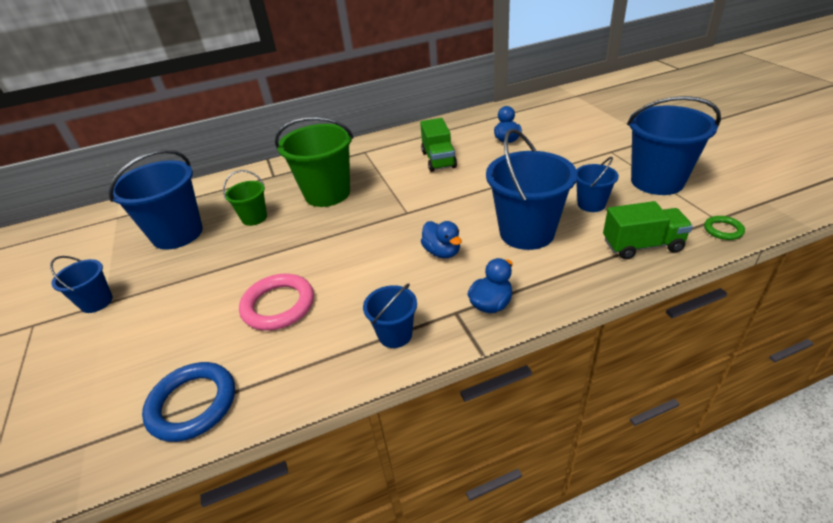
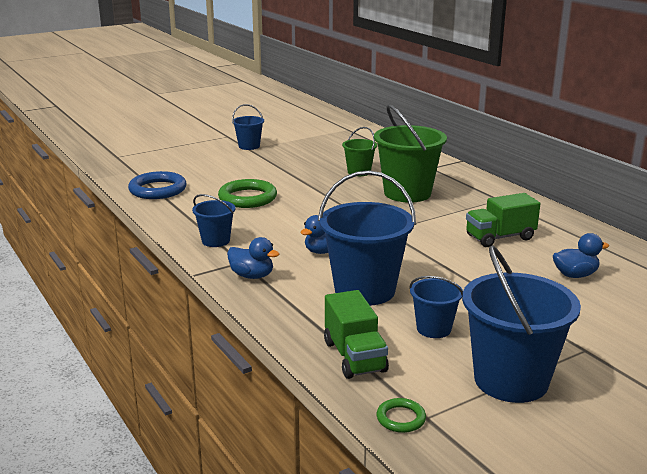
camera: 75 degrees right, 15 degrees down
blue bucket [108,149,203,250] -> none
pink ring [239,274,314,331] -> green ring [218,179,277,208]

